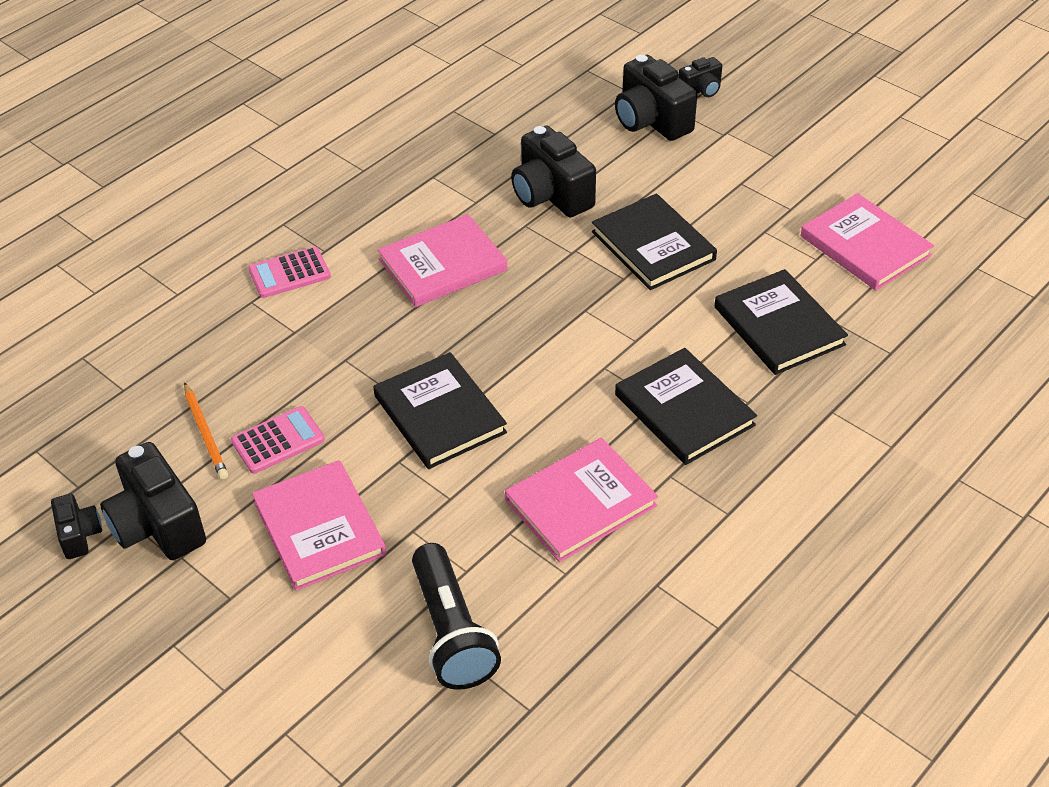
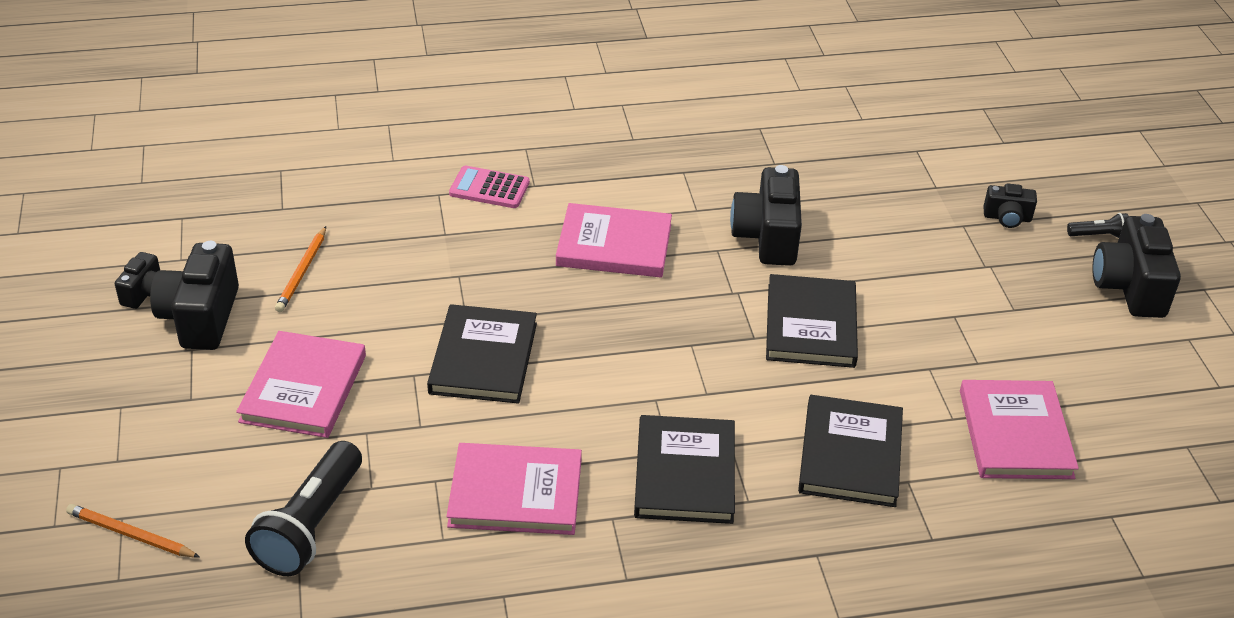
camera: 35 degrees right, 5 degrees down
pink calculator [231,406,325,474] -> none
black camera [615,55,697,141] -> black camera moved to [1092,214,1181,318]
none -> orange pencil [66,504,200,558]
none -> black flashlight [1067,213,1129,238]

